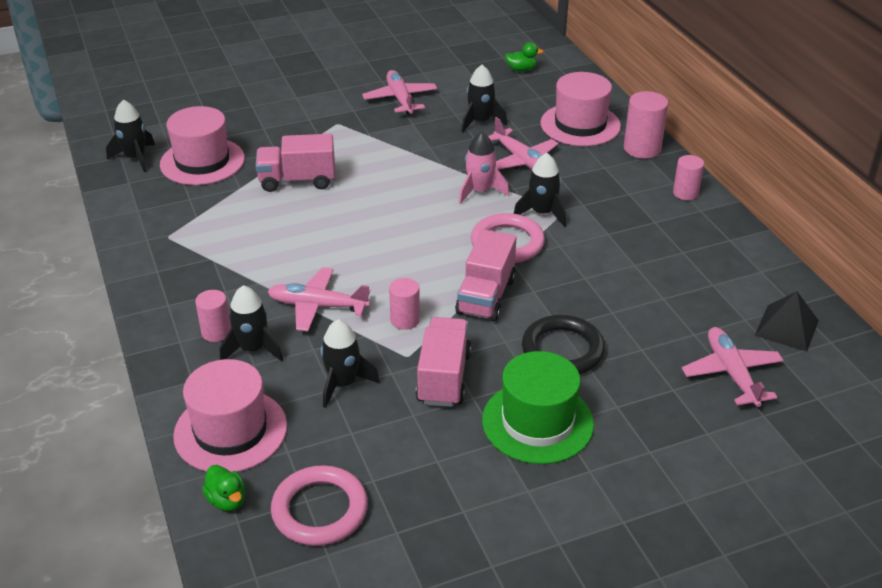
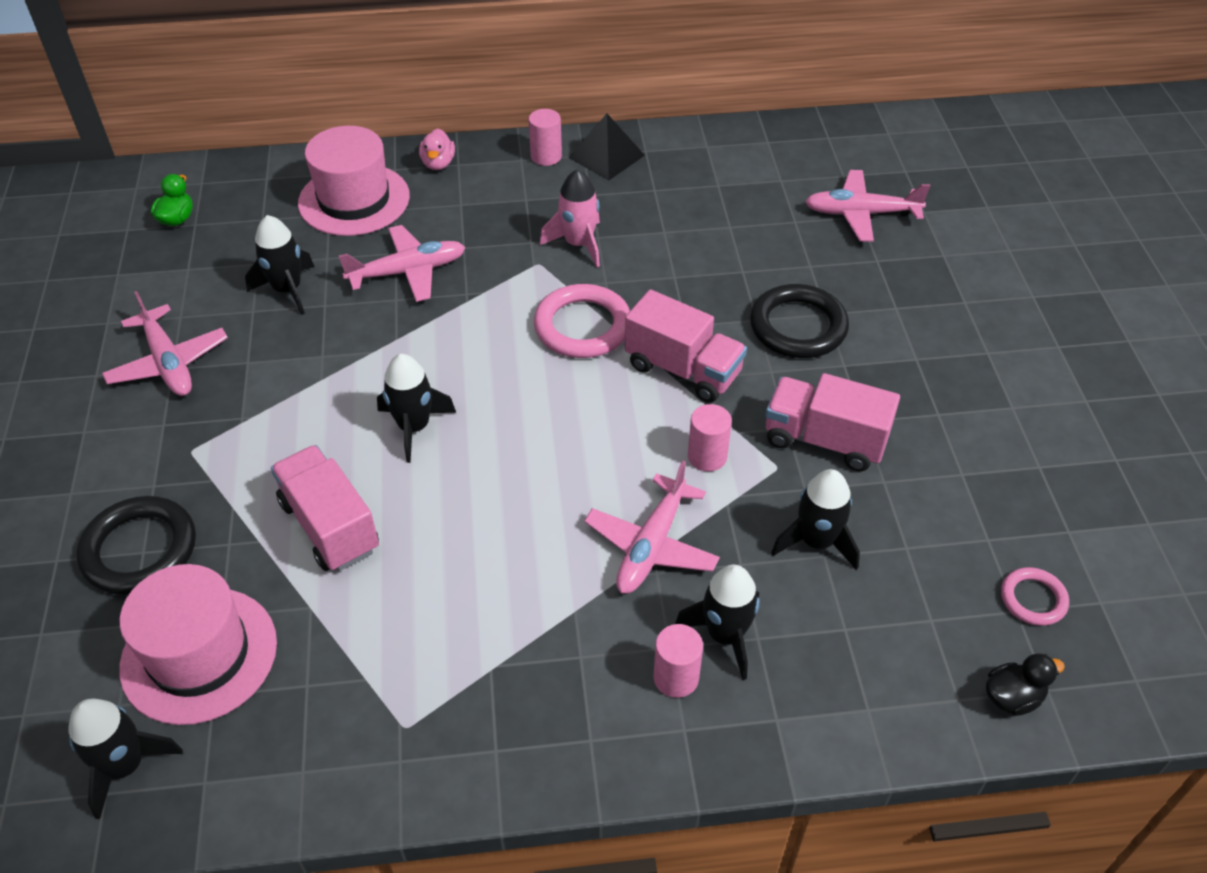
camera: 75 degrees left, 10 degrees up
pink hat [173,359,287,472] -> none
green duck [202,465,245,511] -> black duck [986,653,1065,716]
pink truck [256,134,335,192] -> pink truck turned 135 degrees clockwise [271,445,379,571]
pink ring [271,465,368,546] -> pink ring [1001,567,1069,626], size x0.56
pink plane [362,70,437,114] -> pink plane turned 120 degrees counterclockwise [102,291,228,396]
pink rocket [459,132,509,204] -> pink rocket moved to [540,169,600,267]
green hat [482,351,594,464] -> none
black rocket [514,153,566,227] -> black rocket moved to [377,354,456,463]
pink cylinder [624,91,668,159] -> pink duck [419,128,455,170]
black pyramid [755,291,819,352] -> black pyramid moved to [569,114,645,180]
none -> black ring [76,496,196,595]

